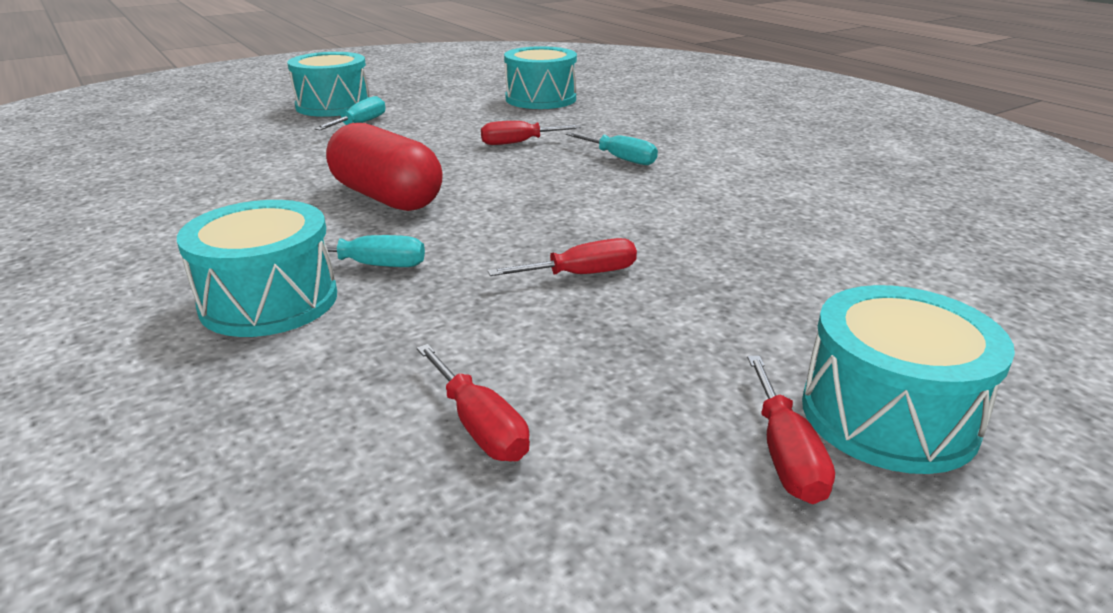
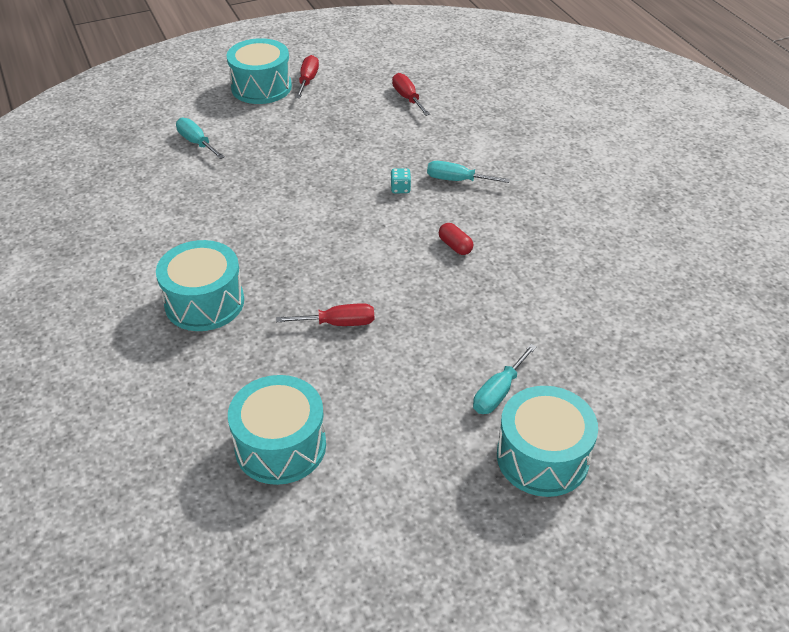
camera: 170 degrees left, 15 degrees up
turquoise drum [177,200,337,337] -> turquoise drum moved to [156,240,244,331]
red capsule [326,123,443,211] -> red capsule [439,223,473,255], size x0.41
red screwdriver [488,238,637,276] -> none
turquoise screwdriver [566,132,658,165] -> turquoise screwdriver moved to [176,118,225,159]
none -> turquoise dice [391,168,411,193]

